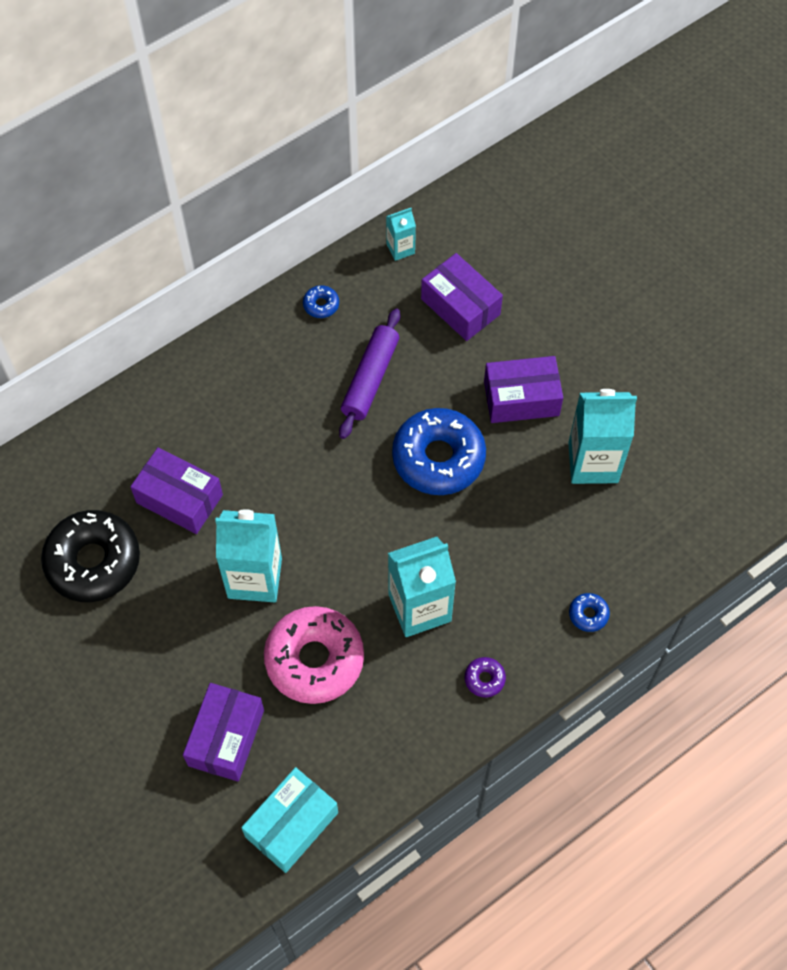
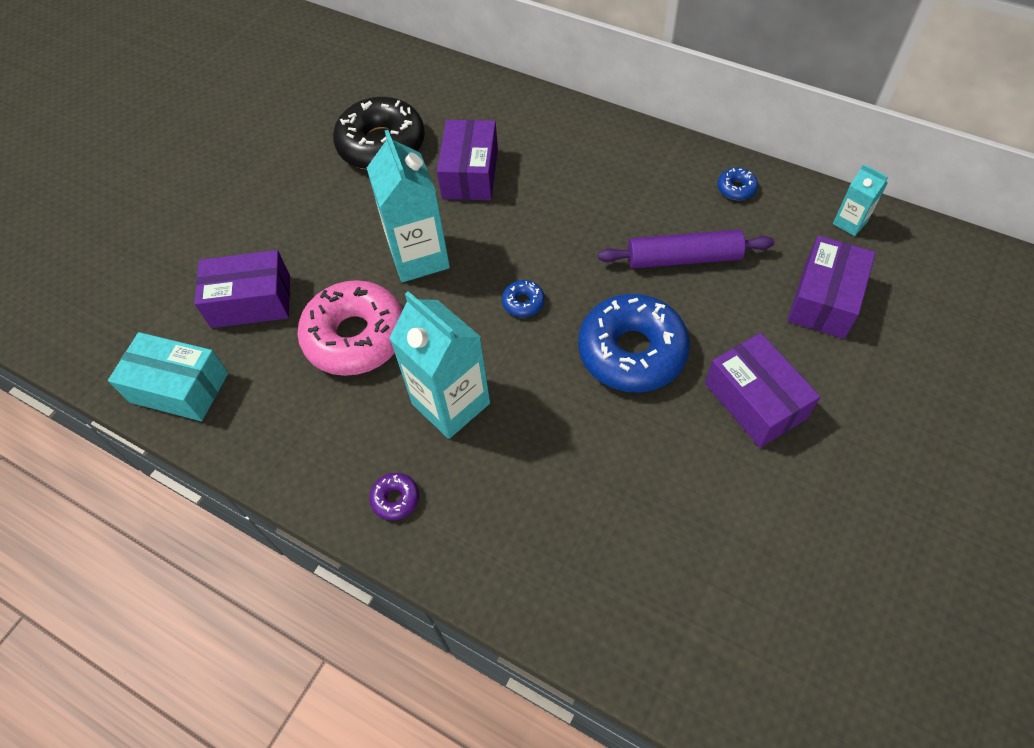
camera: 70 degrees right, 5 degrees down
turquoise carton [568,389,637,484] -> none
blue donut [569,593,610,632] -> blue donut moved to [502,280,545,317]

